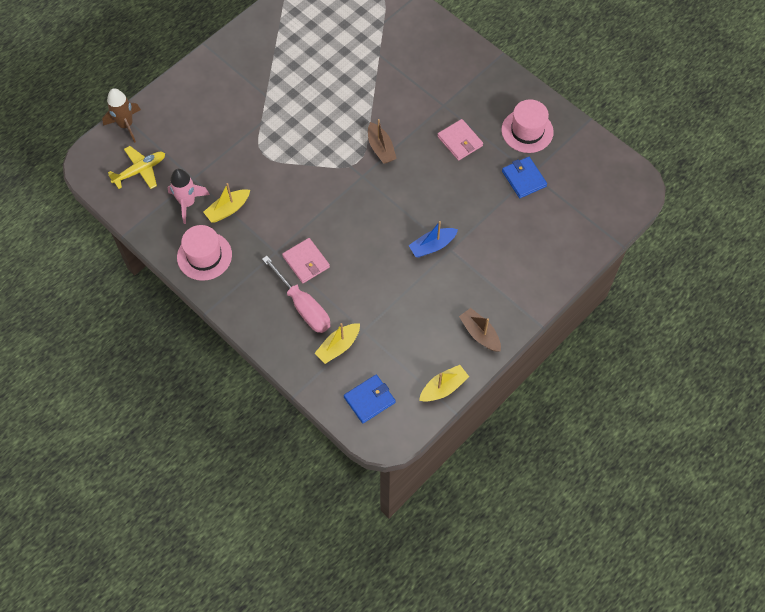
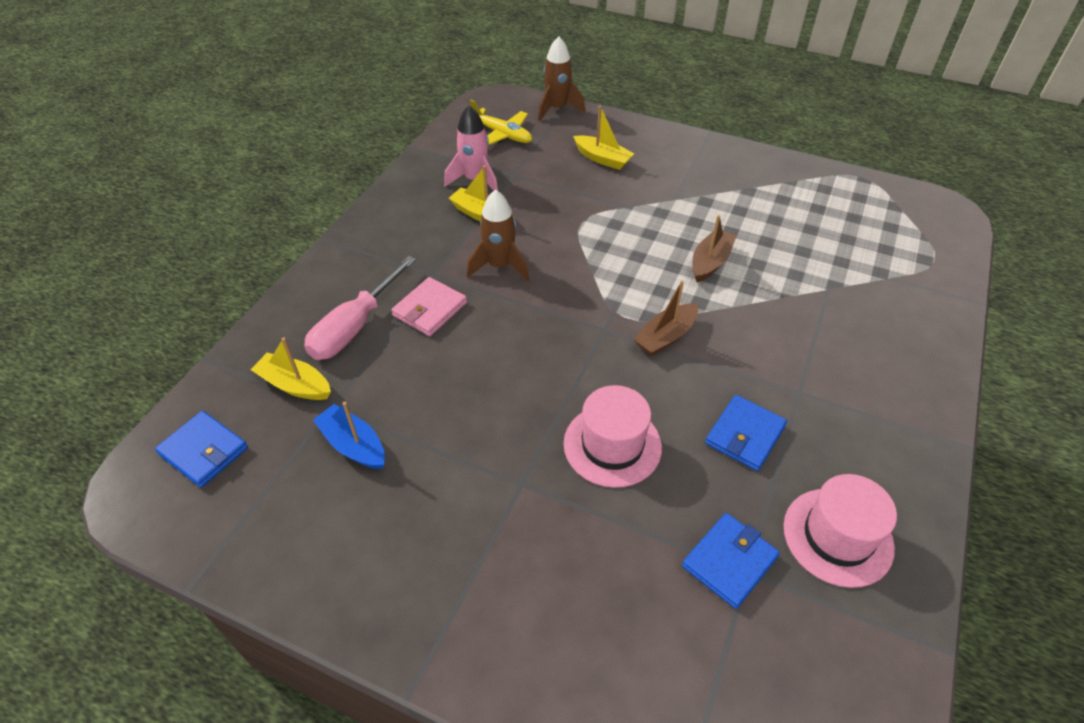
camera: 70 degrees right, 15 degrees down
pink hat [177,225,232,281] -> pink hat moved to [564,385,662,488]
blue boat [408,221,458,257] -> blue boat moved to [313,402,385,469]
yellow boat [419,365,469,402] -> yellow boat moved to [573,105,634,170]
pink wallet [438,119,483,161] -> blue wallet [705,395,787,471]
brown boat [459,308,501,352] -> brown boat moved to [692,215,737,282]
none -> brown rocket [467,189,529,281]

